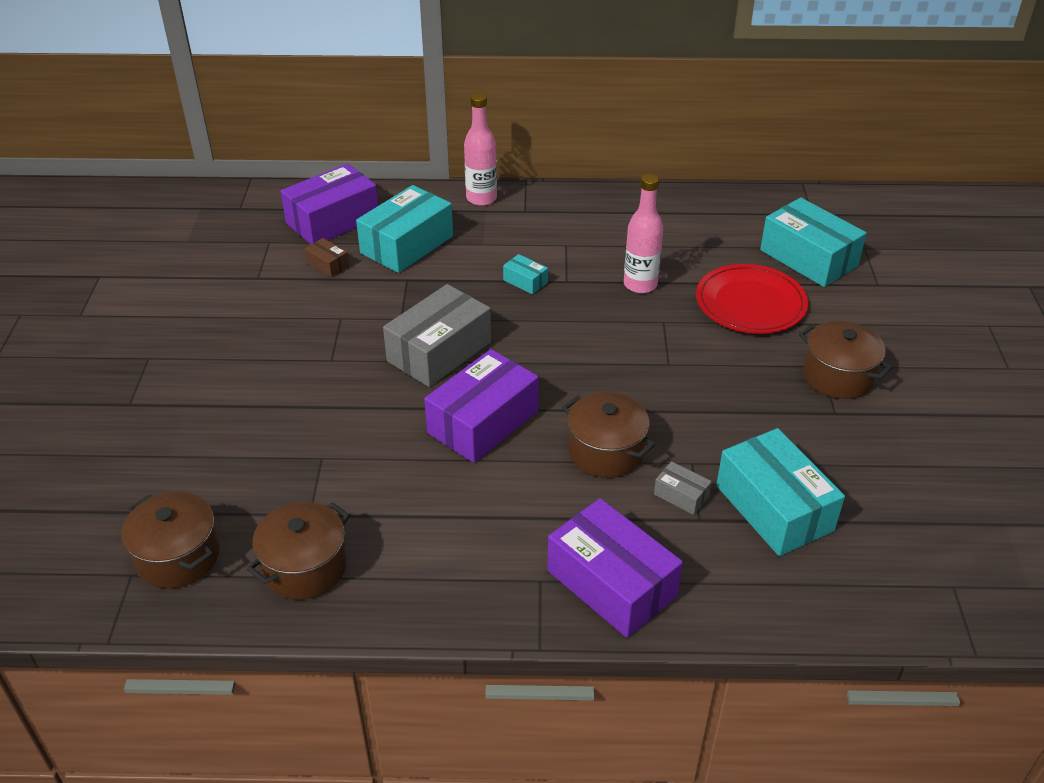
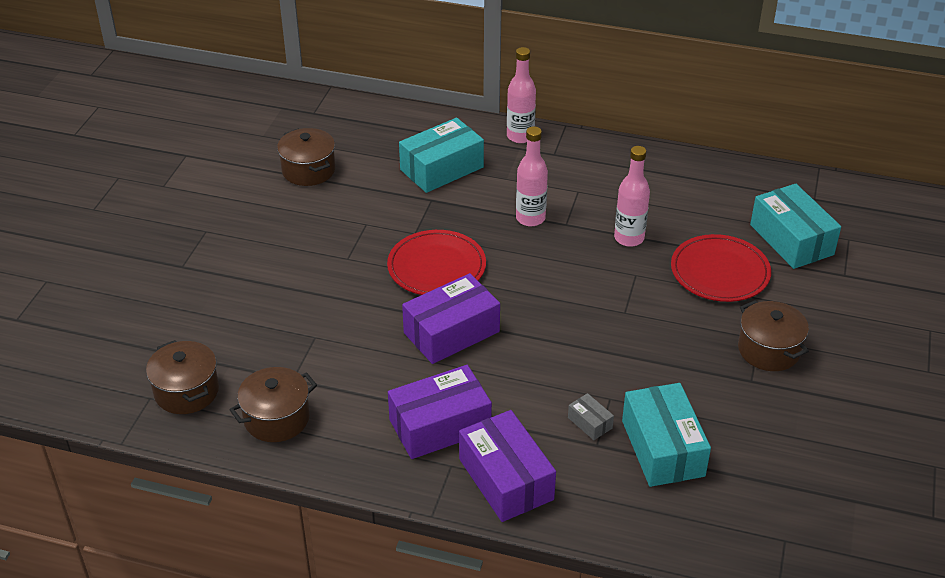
camera: 15 degrees right, 0 degrees up
purple box [281,164,378,244] -> purple box moved to [388,365,492,459]
brown box [305,238,350,278] -> none
grey box [383,284,491,387] -> red plate [387,230,486,295]
turquoise box [503,254,548,294] -> pink bottle [516,126,548,226]
brown pot [562,392,655,478] -> brown pot moved to [277,128,335,186]

